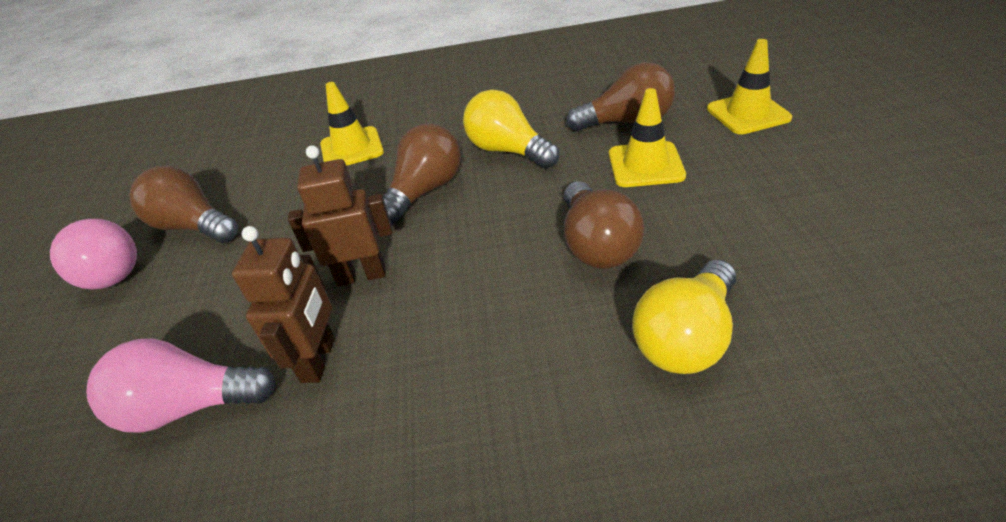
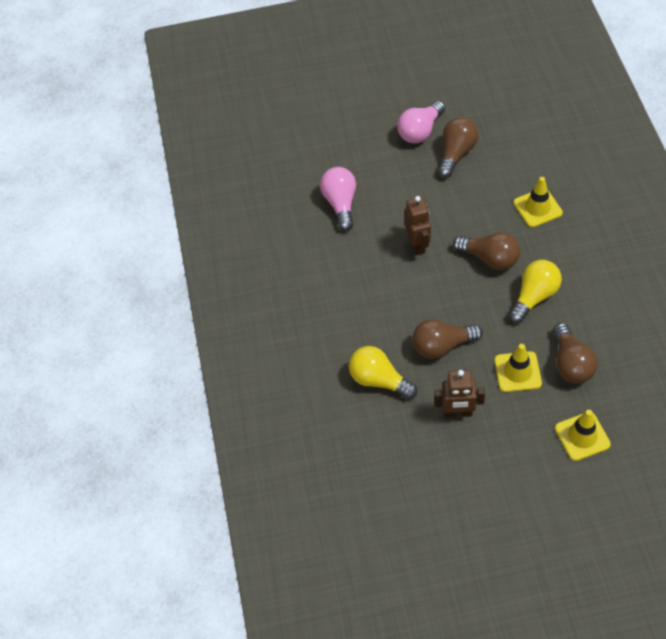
camera: 85 degrees right, 15 degrees up
brown robot [232,226,335,383] -> brown robot moved to [434,370,485,418]

